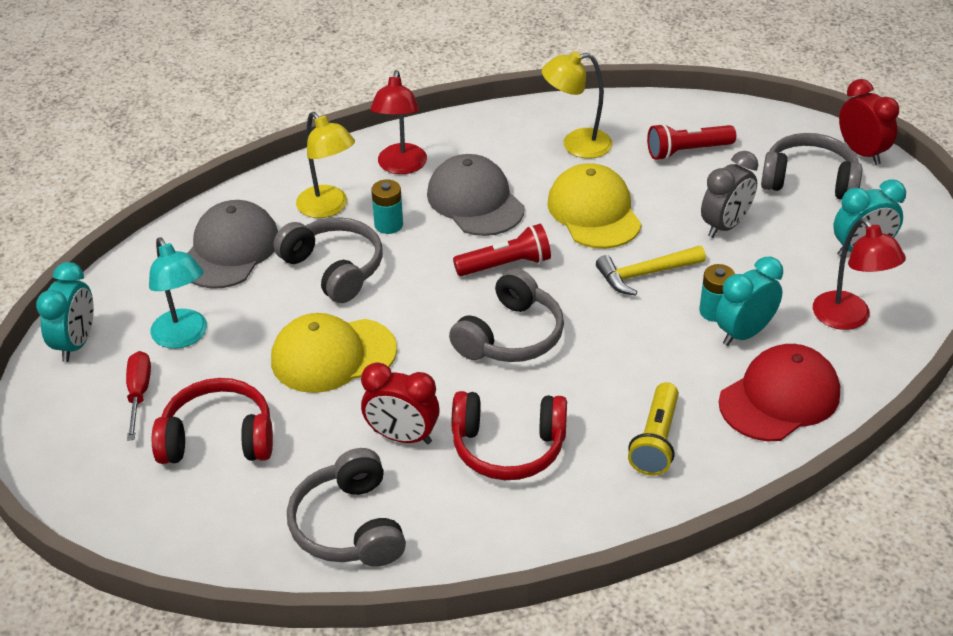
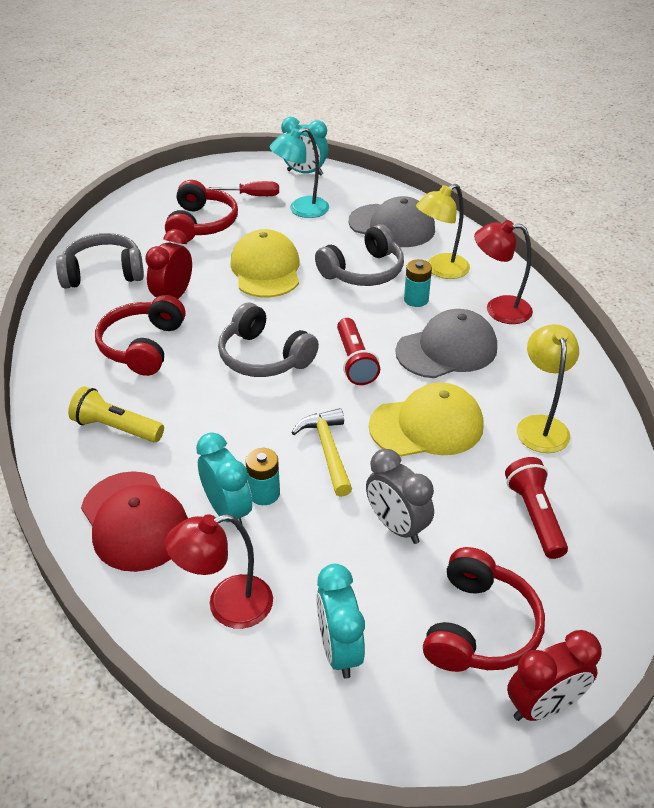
camera: 95 degrees right, 0 degrees up
grey headphones [761,133,862,200] -> red headphones [423,547,545,672]

